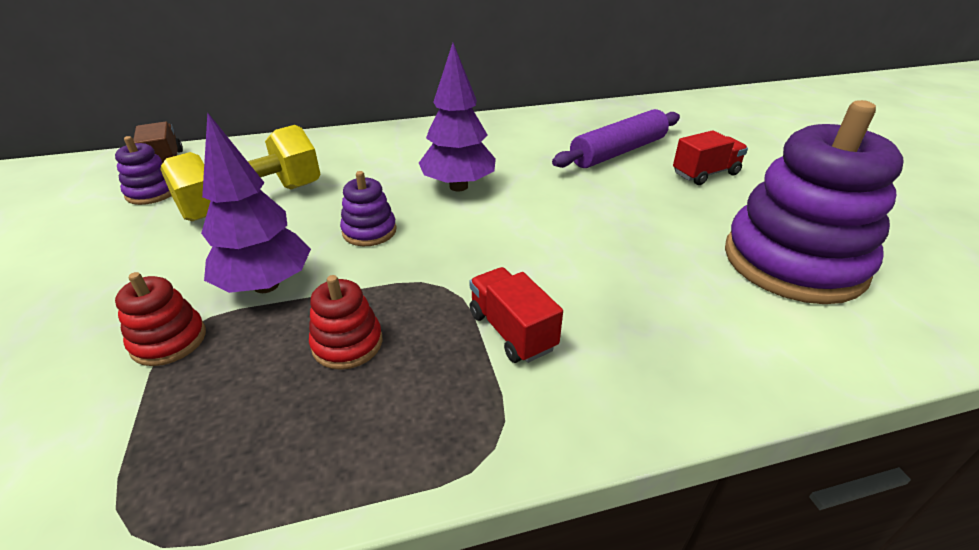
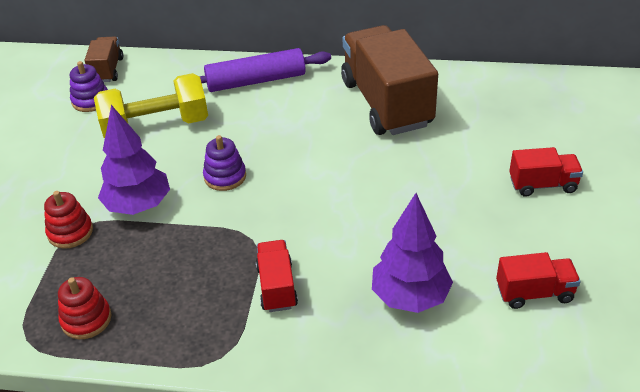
camera: 25 degrees right, 5 degrees up
red stacking toy [309,275,382,370] -> red stacking toy moved to [58,277,111,339]
purple tree [419,43,496,191] -> purple tree moved to [372,193,453,313]
purple rolling pin [552,109,680,168] -> purple rolling pin moved to [199,48,331,92]
purple stacking toy [725,100,904,304] -> red truck [496,252,581,309]
none -> brown truck [341,25,438,135]

